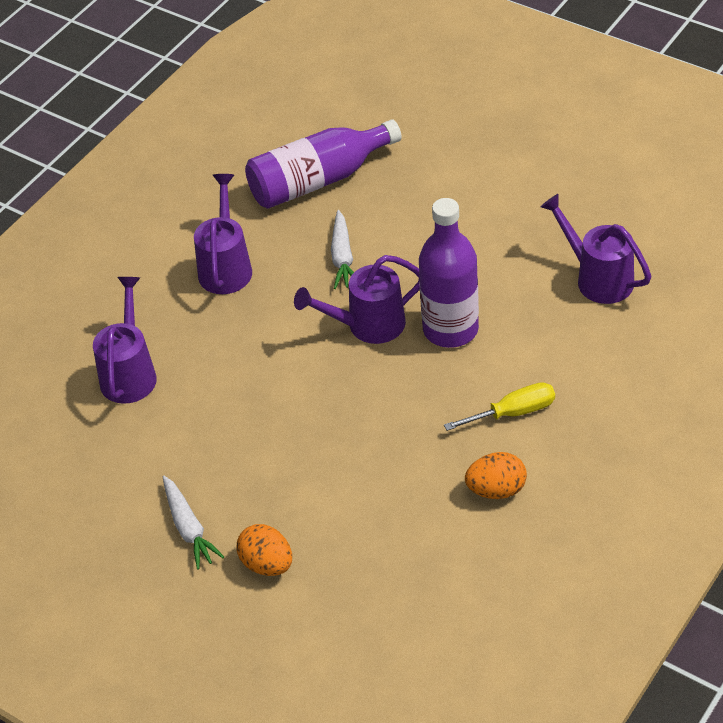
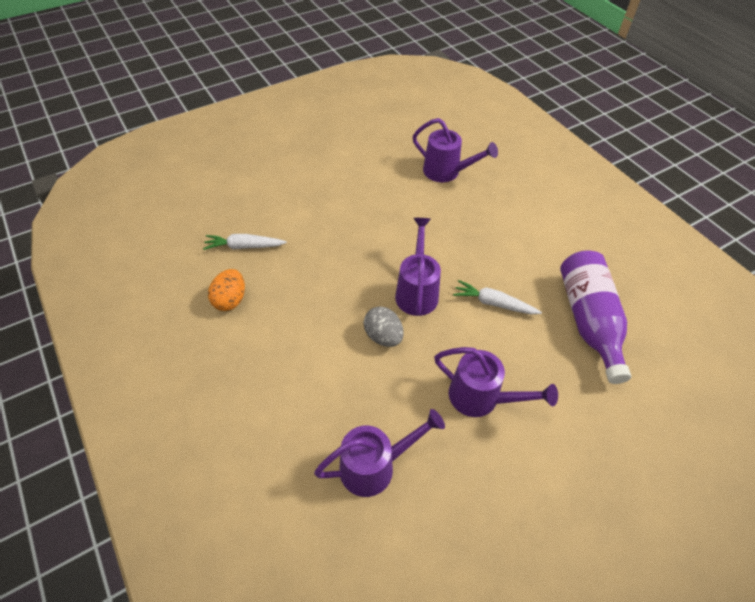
camera: 110 degrees right, 5 degrees up
white carrot [163,476,224,569] -> white carrot moved to [203,234,287,250]
purple watering can [194,174,252,294] -> purple watering can moved to [434,347,558,417]
orange egg [236,524,292,576] -> none
purple bottle [419,198,479,348] -> grey egg [363,306,404,347]
yellow screwdriver [444,382,555,431] -> none

